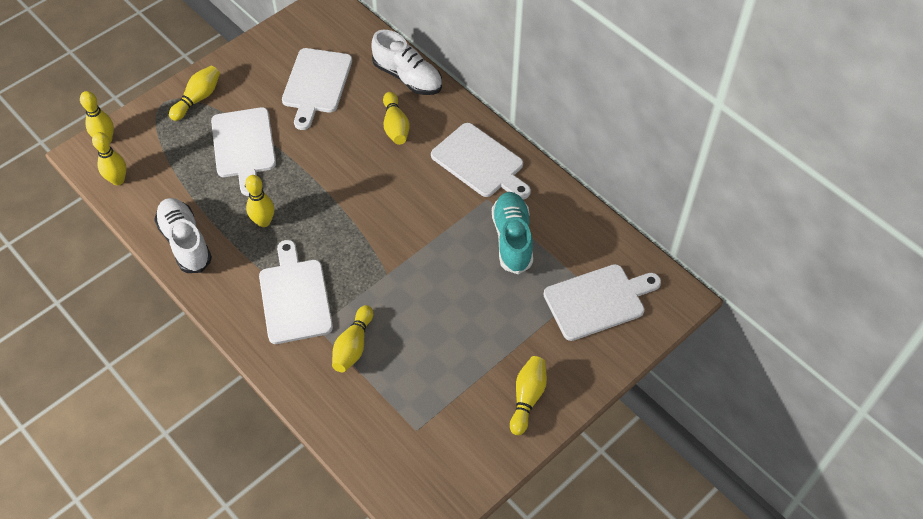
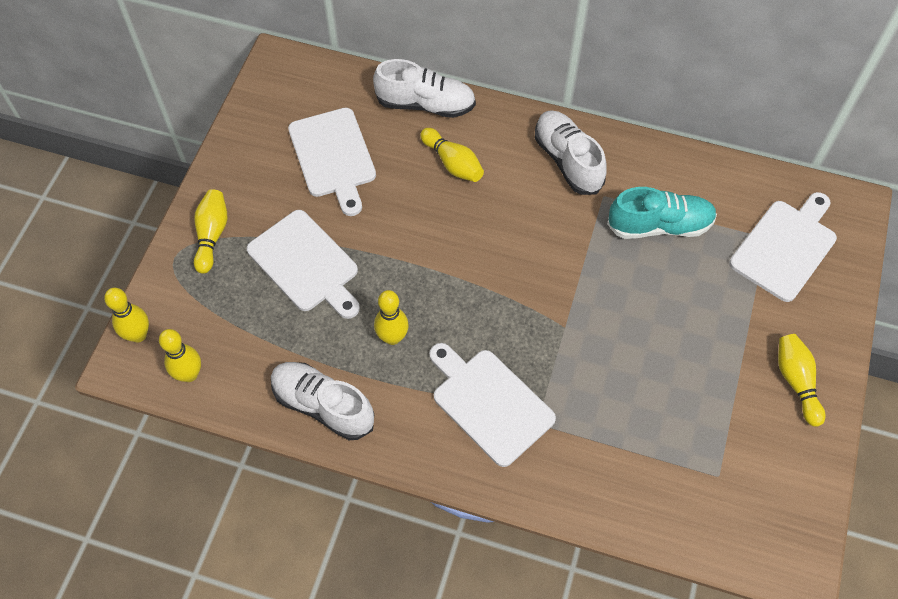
camera: 30 degrees left, 5 degrees up
yellow bowling pin [332,305,373,372] -> none
white cutting board [431,123,531,200] -> white shoe [535,110,607,195]
turquoise shoe [492,192,533,275] -> turquoise shoe turned 120 degrees clockwise [607,187,717,239]

